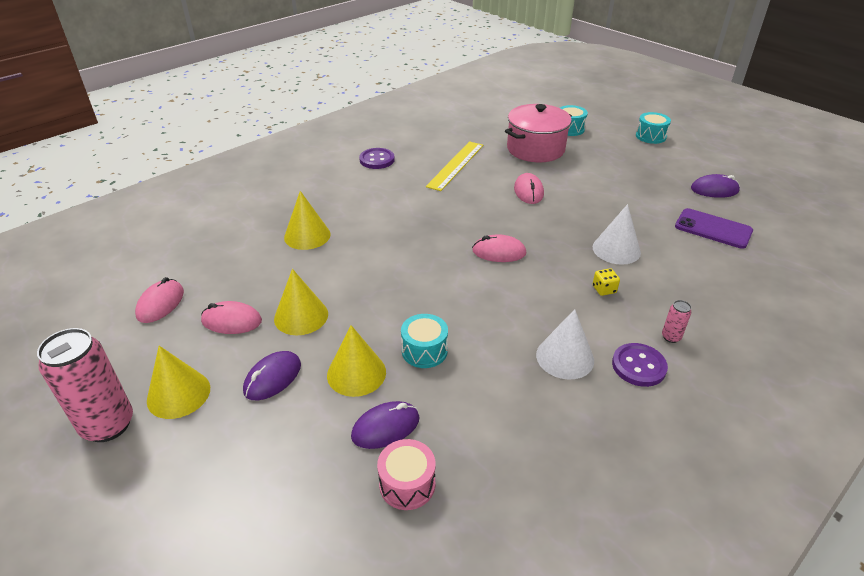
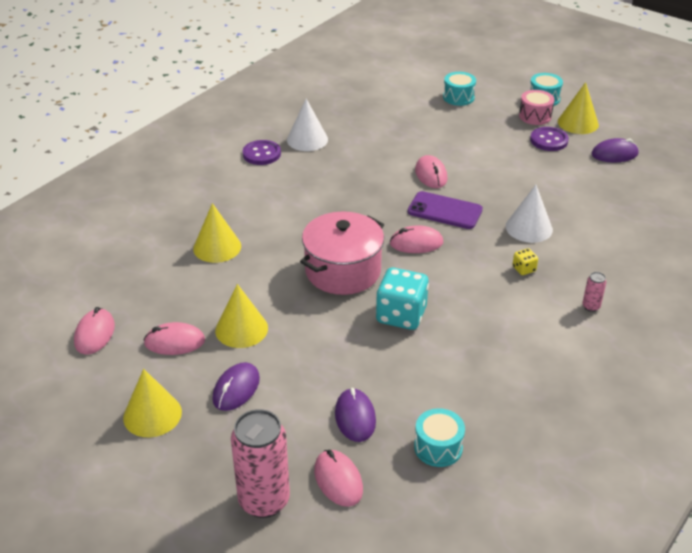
camera: 10 degrees left, 0 degrees up
pink can [37,328,133,442] -> pink can moved to [231,409,290,518]
yellow cone [327,325,386,397] -> yellow cone moved to [558,82,599,134]
purple mouse [351,401,419,449] -> purple mouse turned 60 degrees counterclockwise [335,388,376,442]
pink drum [377,439,436,510] -> pink drum moved to [519,90,554,125]
turquoise drum [401,314,448,368] -> turquoise drum moved to [414,408,465,467]
yellow ruler [426,141,483,191] -> none
pink pot [505,104,572,162] -> pink pot moved to [300,212,384,295]
white cone [536,309,594,380] -> white cone moved to [287,99,328,151]
purple button [612,343,668,387] -> purple button moved to [530,127,569,151]
purple phone [675,208,753,249] -> purple phone moved to [408,191,483,229]
none -> pink mouse [314,450,363,507]
none -> turquoise dice [376,268,429,330]

